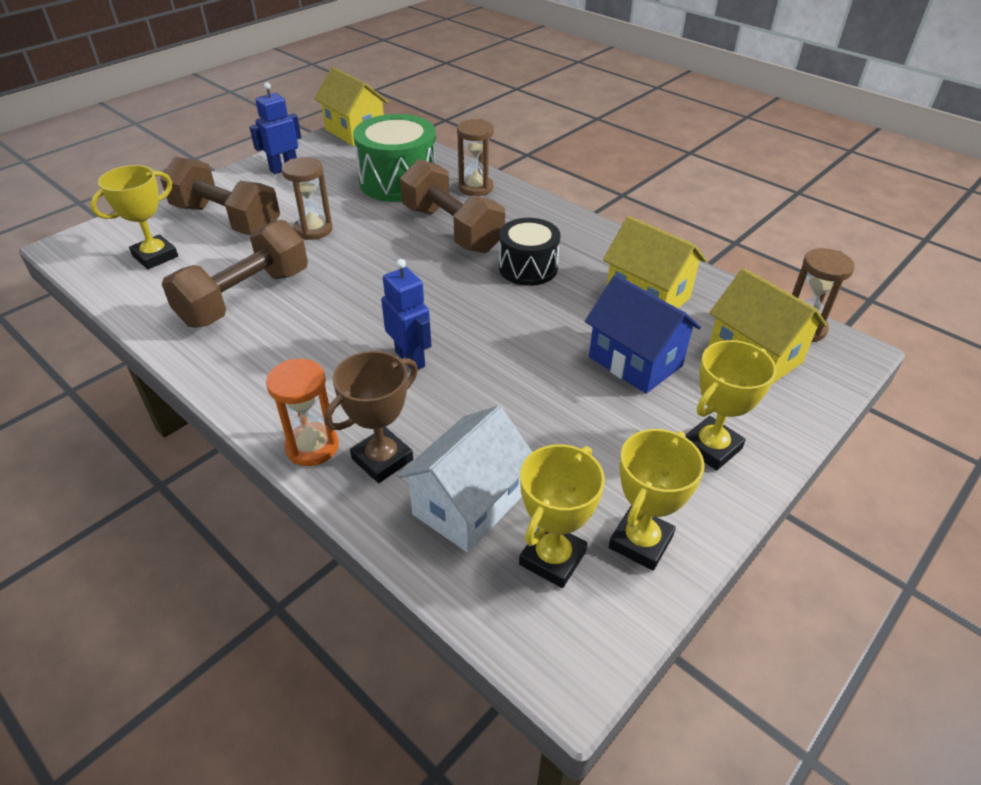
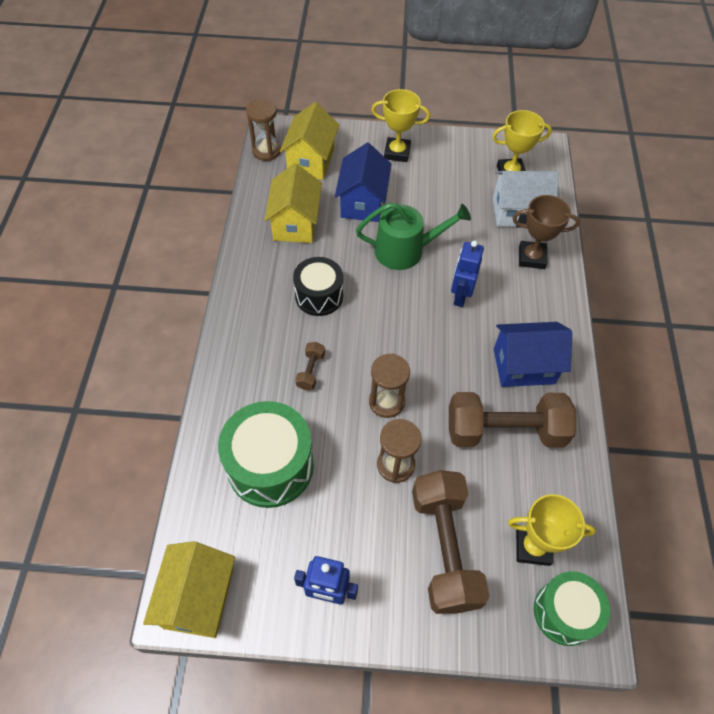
camera: 130 degrees left, 15 degrees up
orange hourglass [266,359,339,466] -> none
brown dumbbell [400,159,505,253] -> brown dumbbell [295,342,325,390], size x0.42
brown hourglass [457,119,494,196] -> brown hourglass moved to [369,353,410,418]
yellow trophy [609,429,705,571] -> none
none -> green watering can [356,203,471,270]
none -> blue house [494,322,572,387]
none -> green drum [534,571,610,646]

